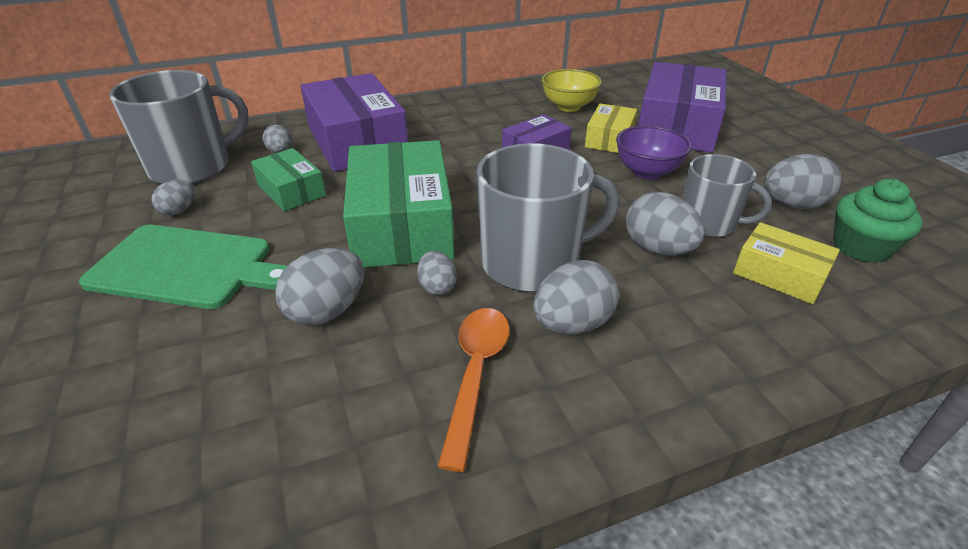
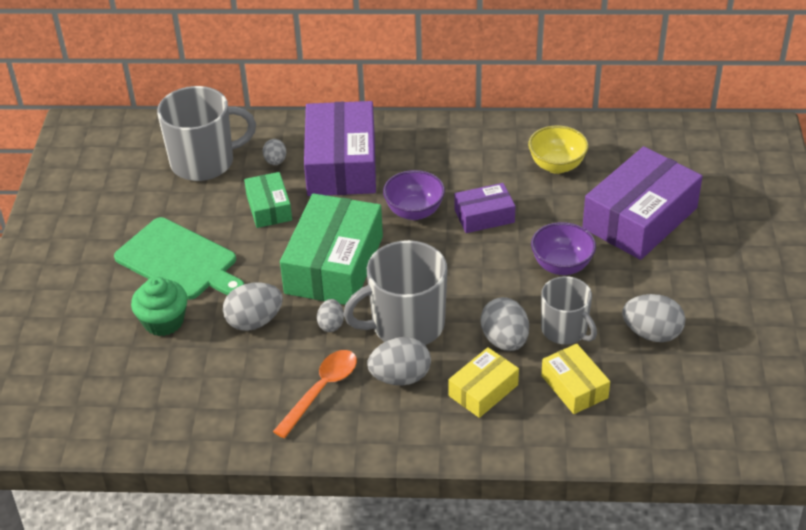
camera: 25 degrees right, 5 degrees up
grey egg [152,180,195,216] -> none
grey mug [477,143,620,292] -> grey mug turned 150 degrees clockwise [343,240,447,345]
yellow box [585,103,637,153] -> yellow box moved to [448,347,519,418]
green cupcake [834,179,923,263] -> green cupcake moved to [131,277,188,336]
none -> purple bowl [383,170,445,220]

